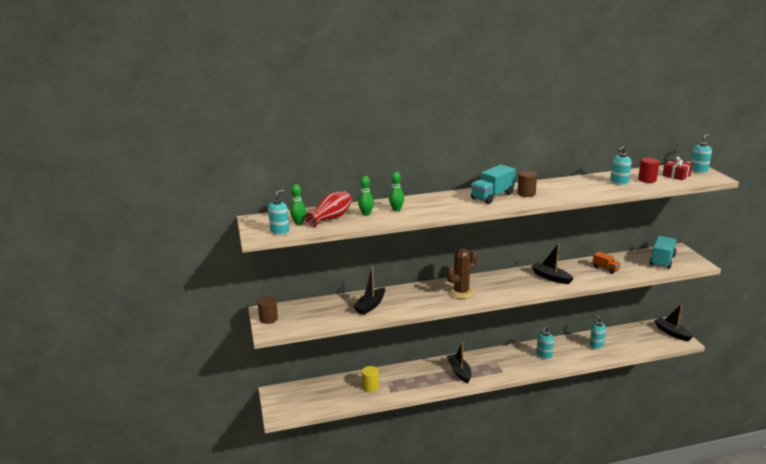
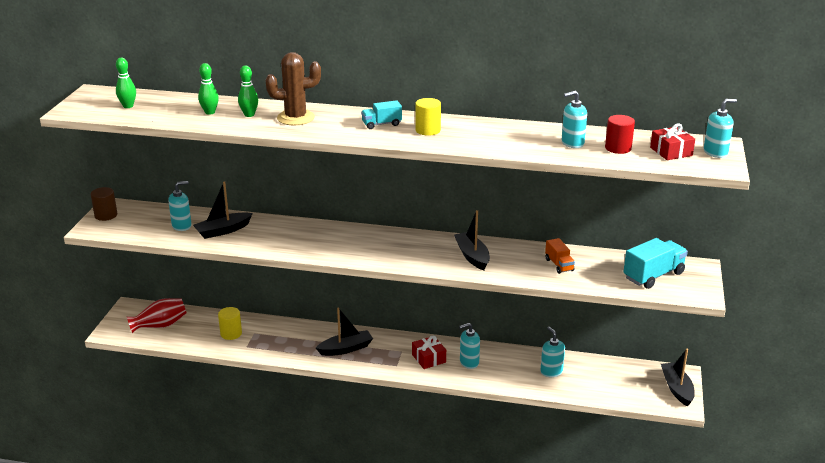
camera: 25 degrees right, 5 degrees up
turquoise soap dispenser [268,189,290,235] -> turquoise soap dispenser moved to [168,181,192,231]
red vase [305,191,352,227] -> red vase moved to [127,298,187,333]
brown cactus [447,248,478,299] -> brown cactus moved to [265,52,321,125]
black boat [447,342,472,383] -> black boat turned 60 degrees clockwise [316,307,373,356]
turquoise truck [471,164,516,204] -> turquoise truck [361,100,402,129], size x0.58
brown cylinder [517,171,537,197] -> yellow cylinder [415,98,441,136]
none -> red gift [412,336,446,369]

